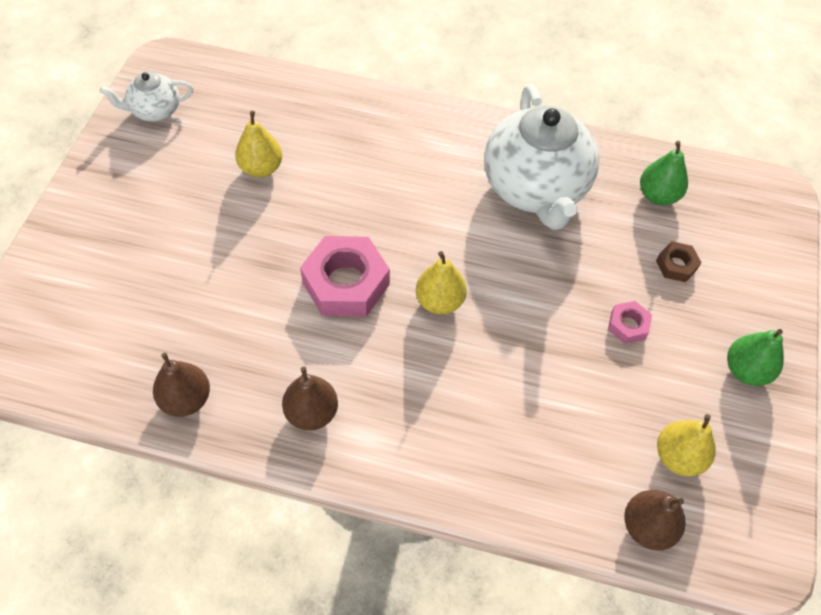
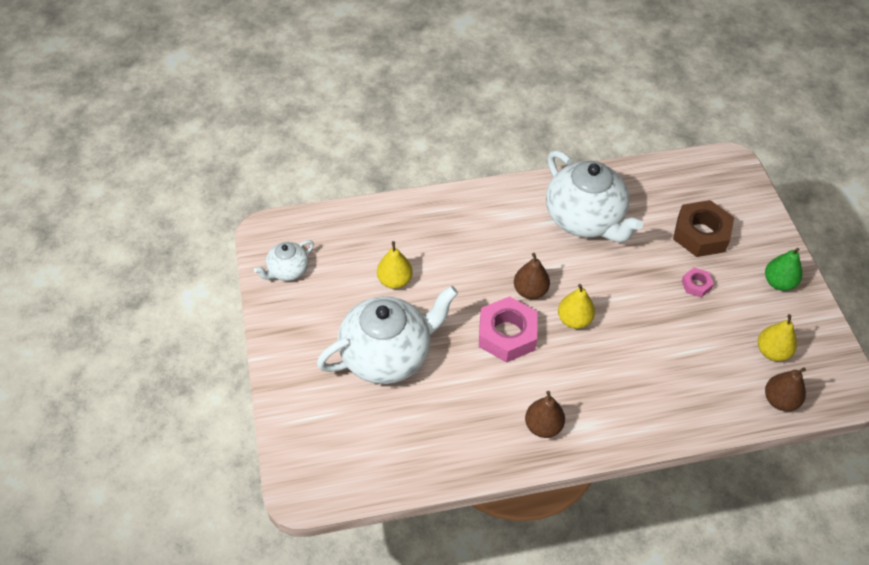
camera: 25 degrees left, 5 degrees down
brown pear [153,353,210,417] -> brown pear moved to [514,253,550,299]
green pear [640,141,688,205] -> none
brown nut [656,241,702,282] -> brown nut [673,200,734,257], size x2.05
none -> white teapot [317,286,458,384]

